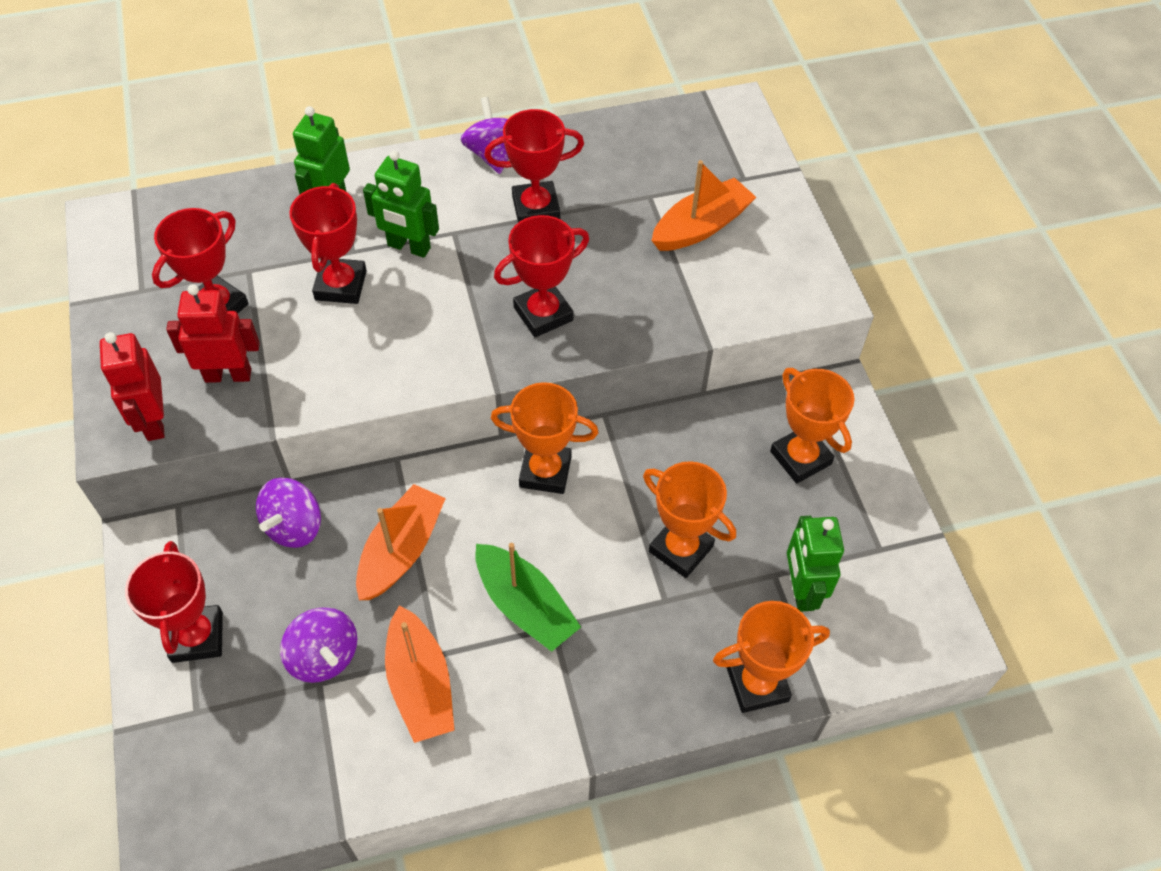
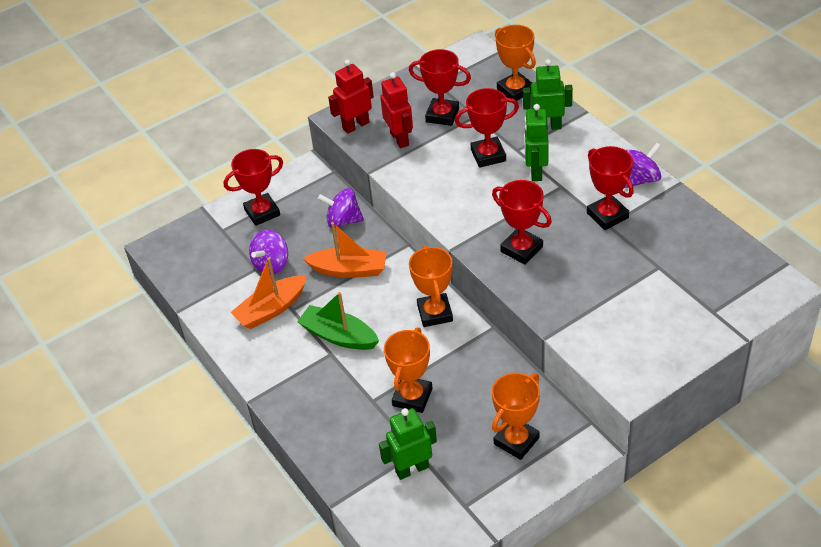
camera: 75 degrees right, 10 degrees down
green boat [475,543,581,652] -> green boat turned 90 degrees clockwise [297,292,379,350]
orange boat [651,160,756,251] -> none
orange trophy [713,601,830,713] -> orange trophy moved to [495,25,536,101]

